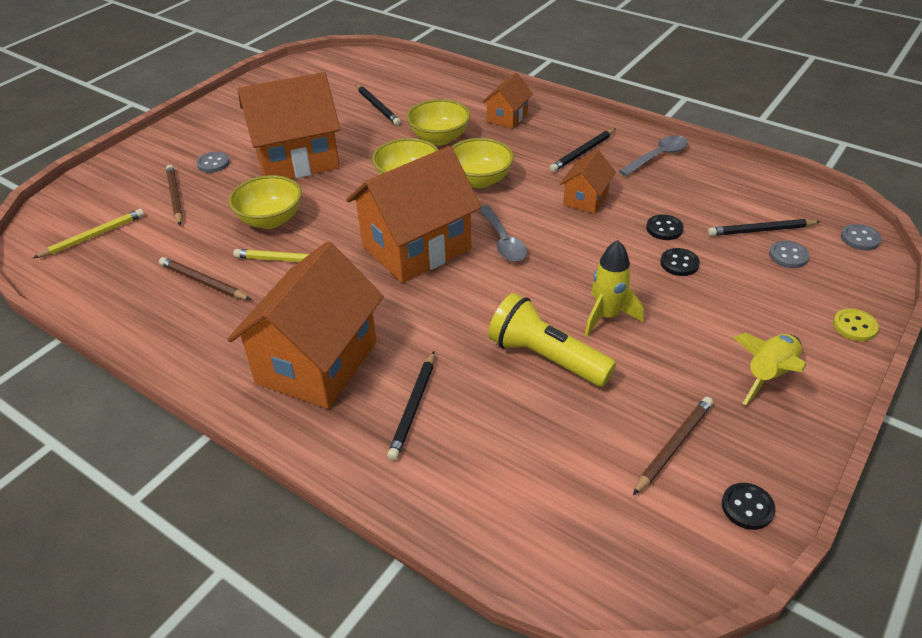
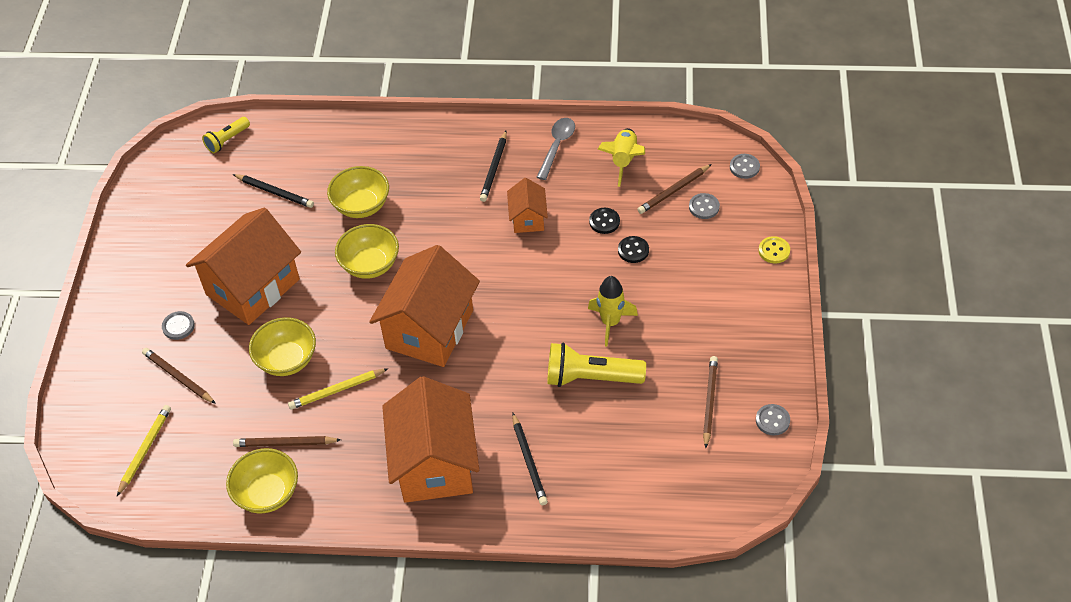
camera: 30 degrees left, 10 degrees up
yellow bowl [451,138,514,188] -> yellow bowl moved to [226,448,298,513]
grey spoon [479,205,527,262] -> none
orange house [482,73,533,129] -> none
black pencil [708,219,821,236] -> brown pencil [637,164,712,214]
black button [722,483,775,530] -> grey button [756,404,790,436]
yellow rocket [733,333,806,405] -> yellow rocket moved to [598,128,645,187]
none -> yellow flashlight [202,117,250,153]

